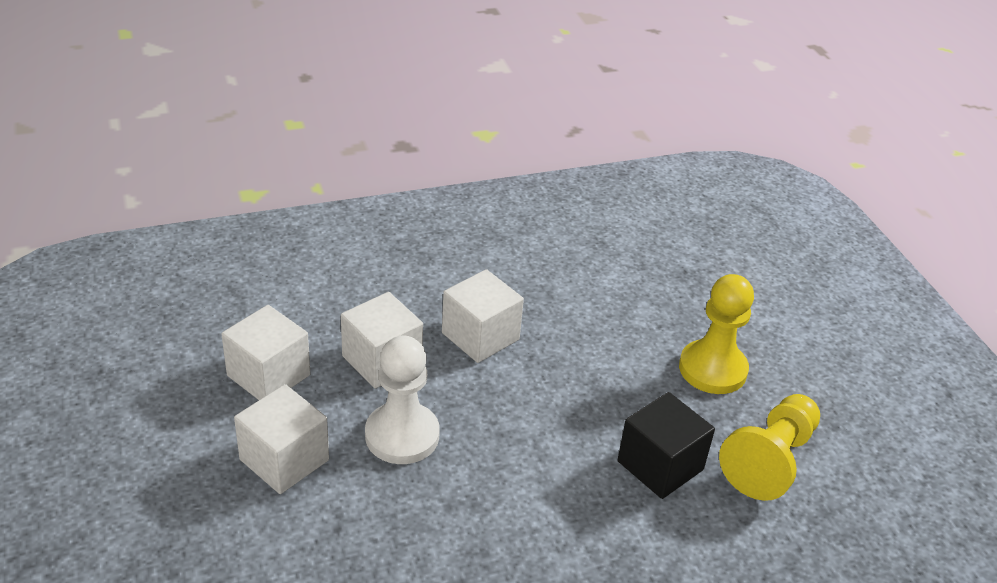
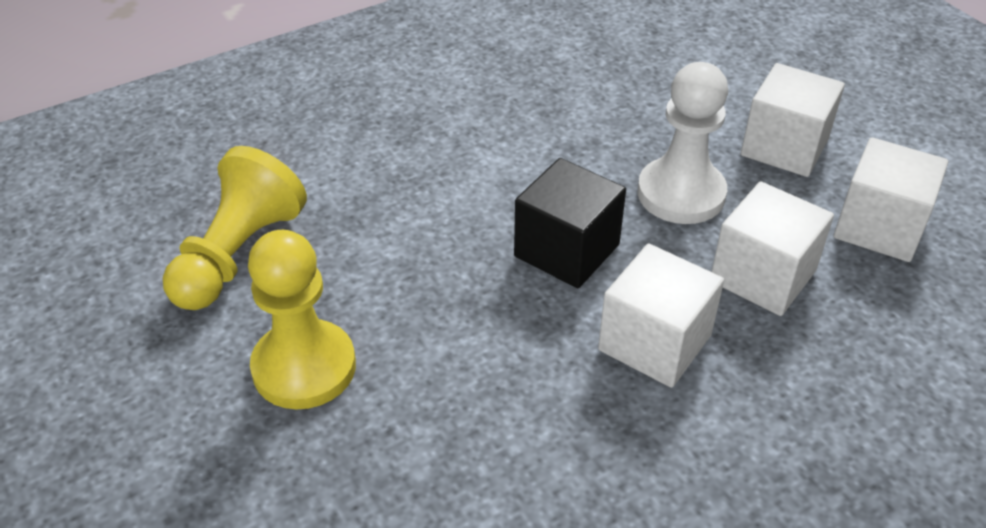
camera: 170 degrees right, 5 degrees up
black cube [618,392,715,499] -> black cube moved to [514,158,626,288]

